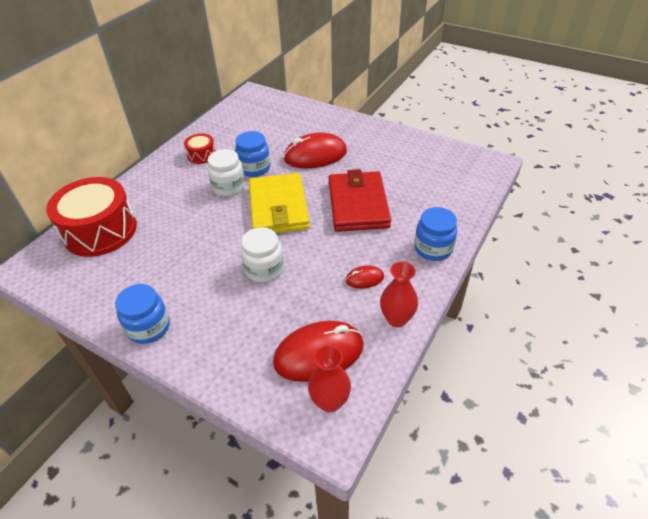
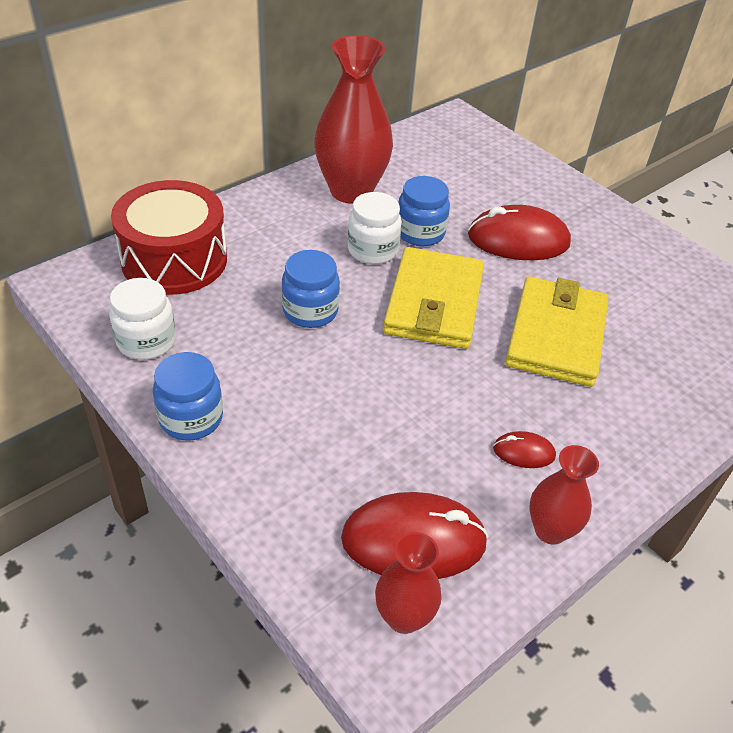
camera: 15 degrees right, 0 degrees up
red drum [184,133,216,164] -> red vase [314,35,393,204]
white jar [241,227,284,282] -> white jar moved to [109,278,176,360]
red wallet [329,169,391,232] -> yellow wallet [505,276,609,387]
blue jar [414,207,457,261] -> blue jar moved to [281,250,340,328]

